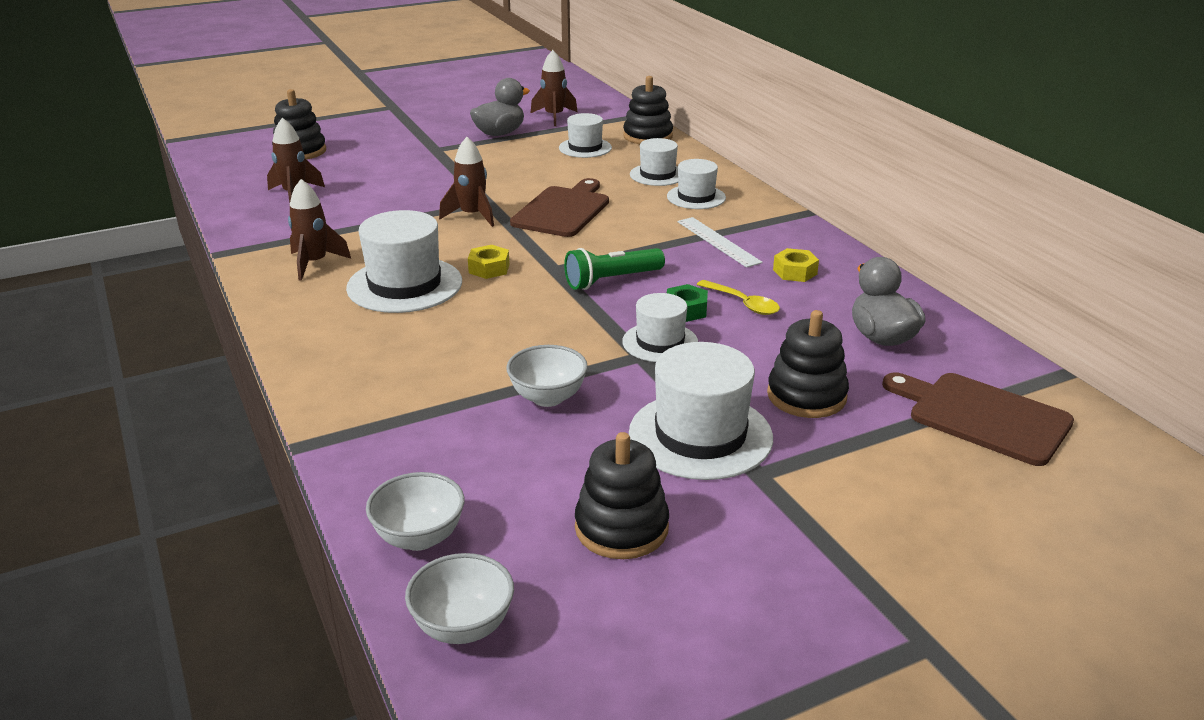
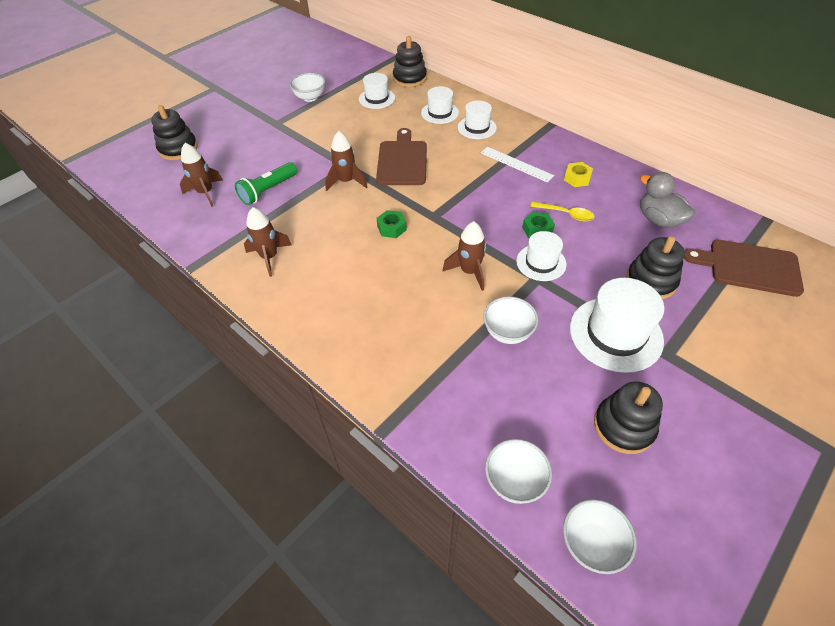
camera: 20 degrees left, 20 degrees up
white hat [346,210,462,313] -> none
yellow nut [468,245,510,279] -> green nut [377,210,407,238]
grey duck [470,78,530,136] -> white bowl [289,73,325,102]
brown rocket [531,50,578,126] -> brown rocket moved to [442,221,486,291]
green flashlight [564,248,665,290] -> green flashlight moved to [235,162,297,205]

